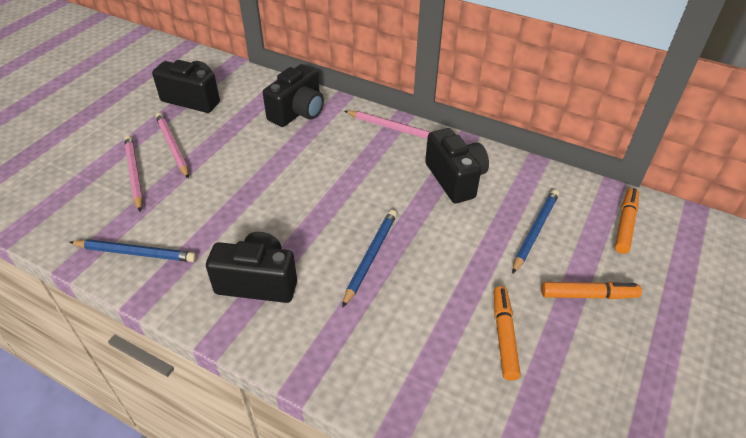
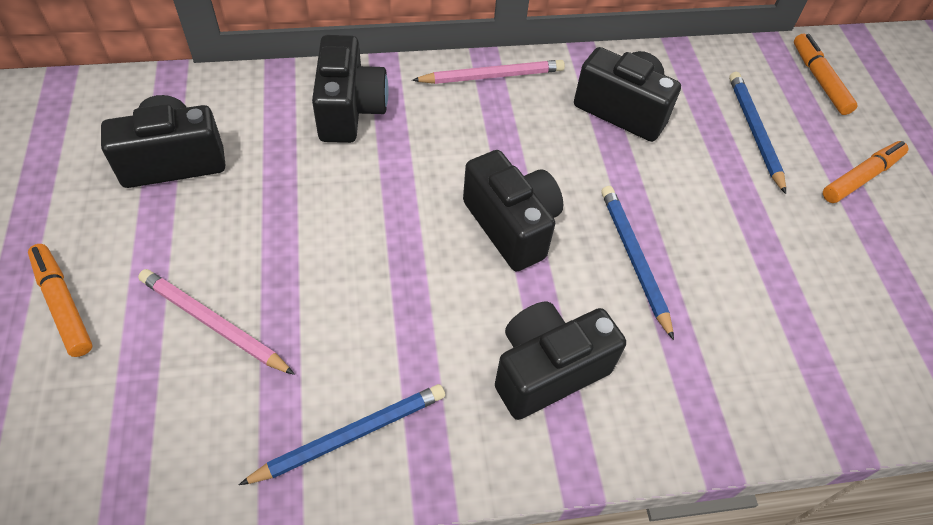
camera: 40 degrees left, 10 degrees up
pink pencil [155,113,189,179] -> none
orange marker [494,286,521,381] -> orange marker moved to [28,244,93,357]
none -> black camera [463,150,563,272]

